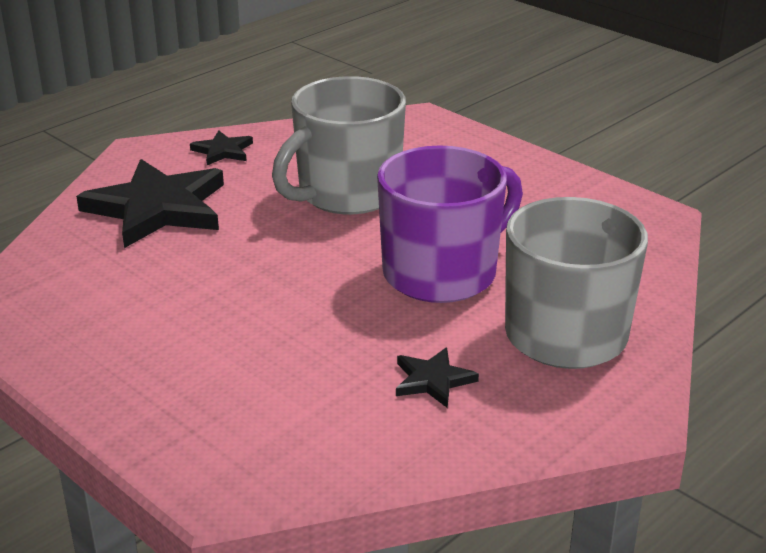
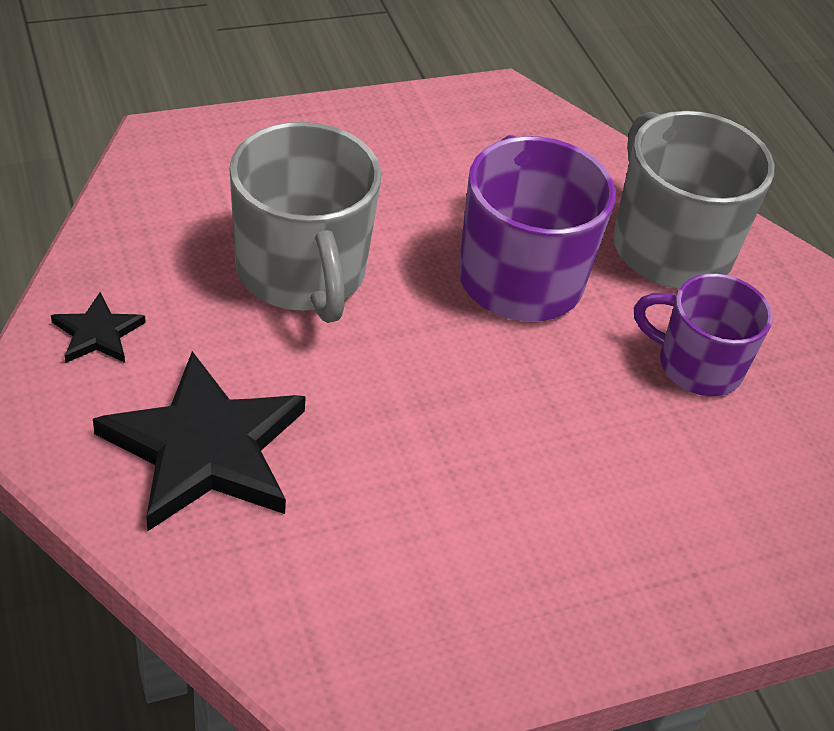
camera: 70 degrees left, 15 degrees up
black star [396,347,479,408] -> purple mug [634,273,773,396]

